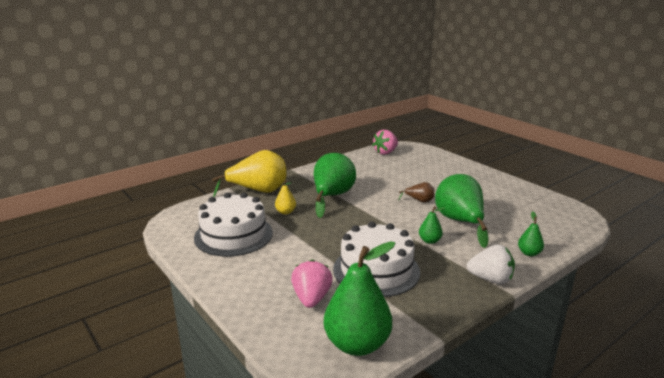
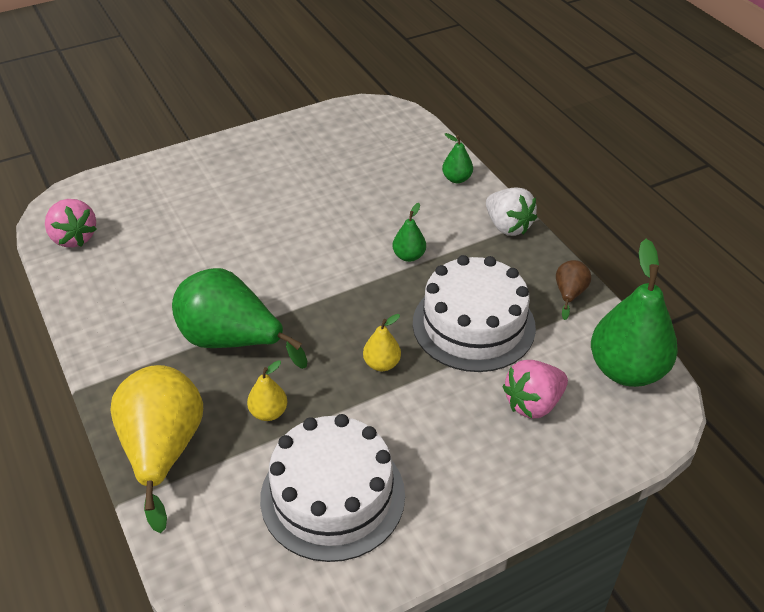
camera: 80 degrees left, 20 degrees up
pink strawberry [291,260,333,308] -> pink strawberry turned 45 degrees counterclockwise [503,360,568,418]
brown pear [398,182,434,203] -> brown pear moved to [556,260,592,320]
green pear [435,174,489,248] -> none
white strawberry [467,244,515,284] -> white strawberry turned 120 degrees clockwise [486,187,537,236]
none -> yellow pear [363,314,401,371]

